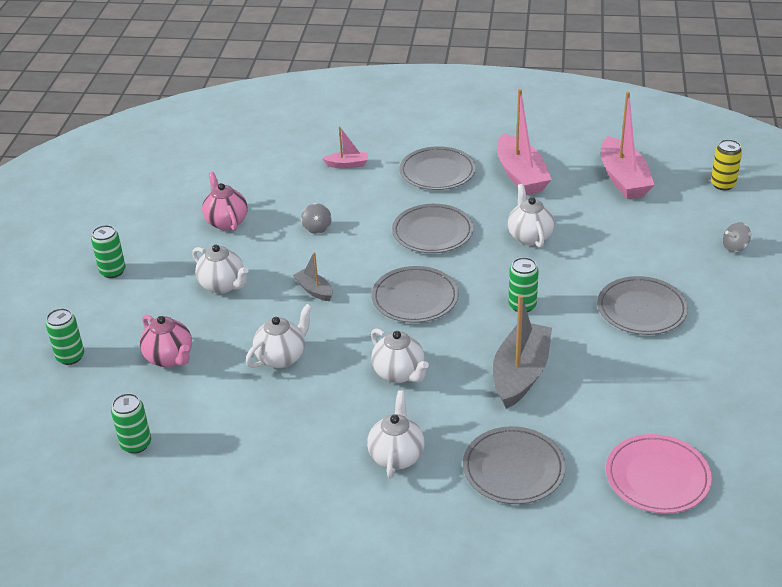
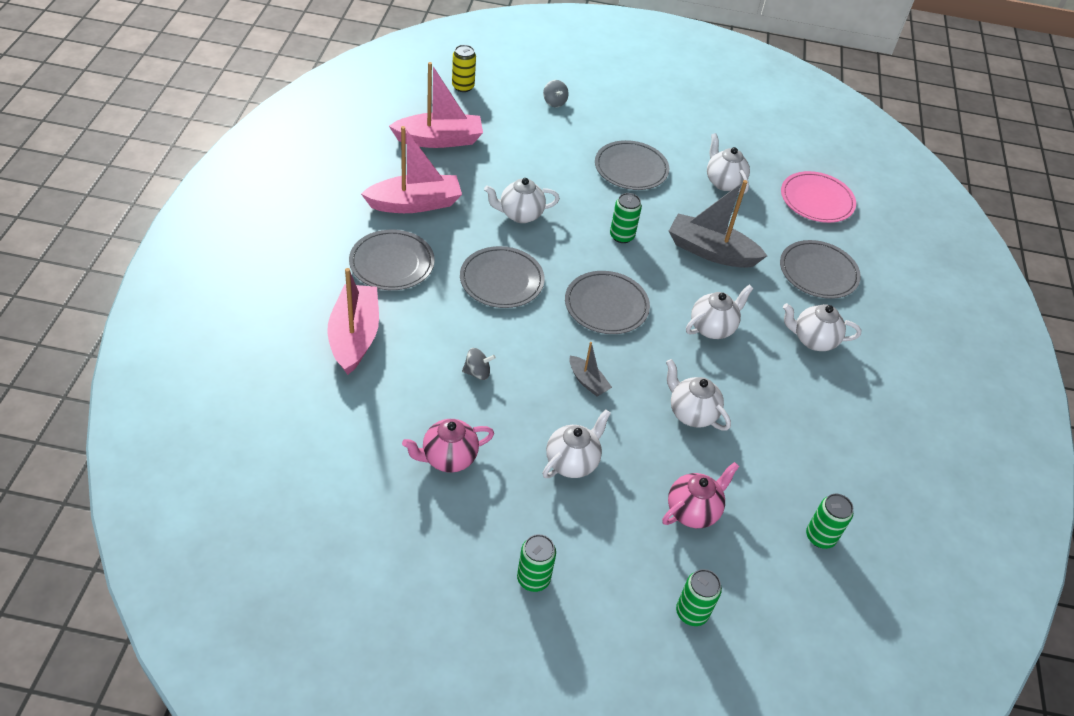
camera: 95 degrees left, 10 degrees up
grey boat [293,252,333,301] -> grey boat turned 90 degrees counterclockwise [569,342,612,397]
pink boat [322,126,368,168] -> pink boat [327,268,379,375], size x2.01
none -> white teapot [707,133,750,194]

